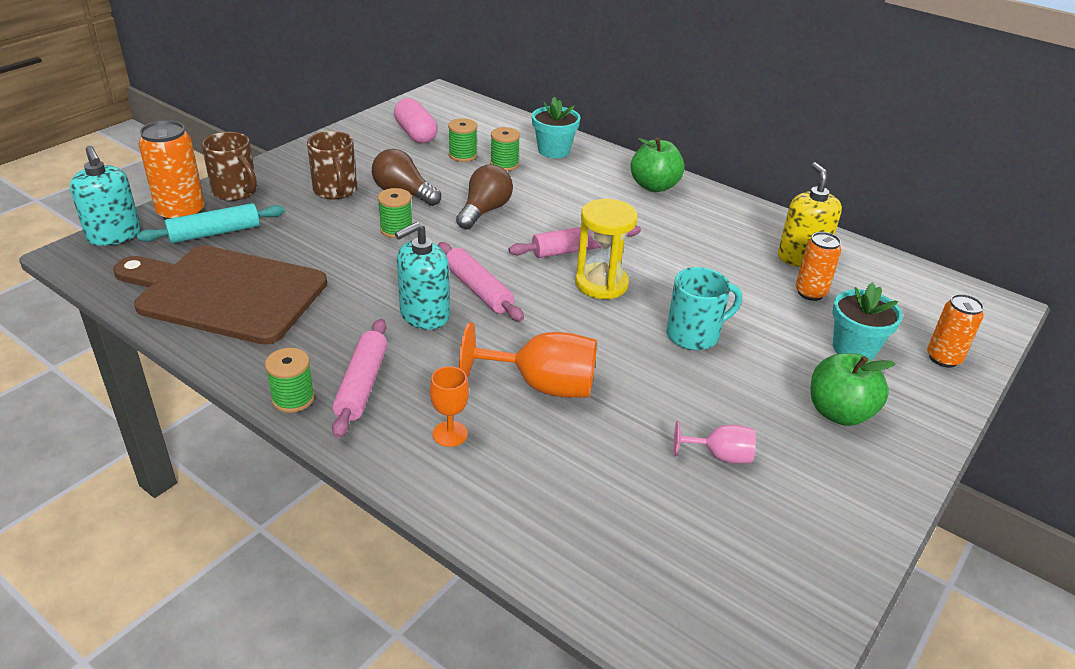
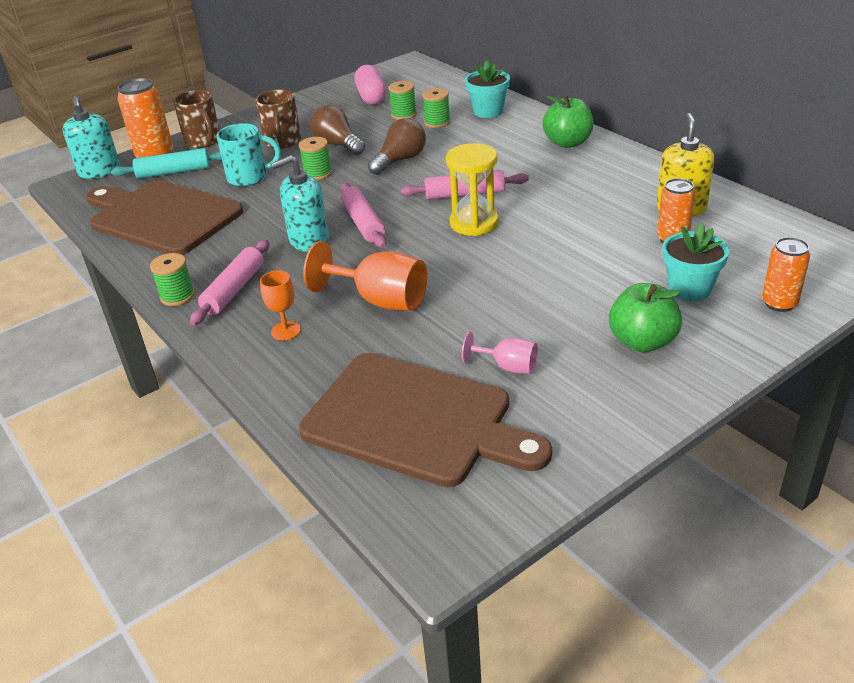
camera: 20 degrees right, 0 degrees up
turquoise mug [666,267,742,350] -> turquoise mug moved to [217,123,281,187]
none -> brown cutting board [299,353,552,487]

